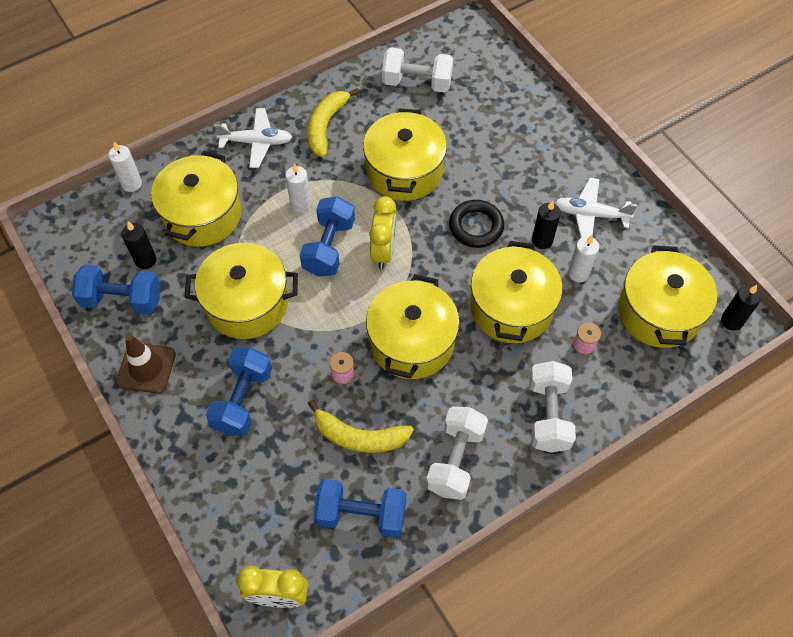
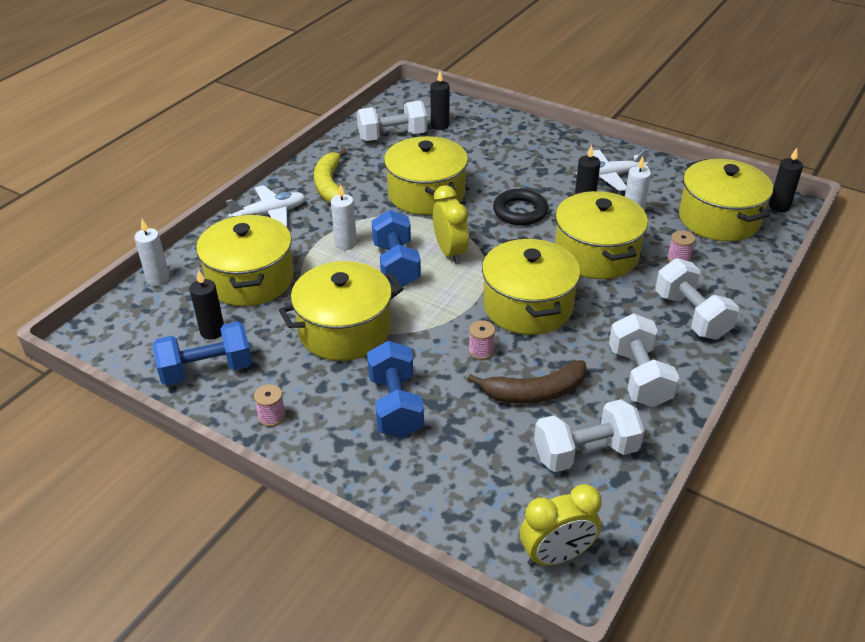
camera: 25 degrees left, 20 degrees down
brown traffic cone [116,334,176,394] -> pink spool [254,384,286,427]
yellow banana [308,400,414,453] -> brown banana [467,360,587,404]
blue dumbbell [313,479,406,537] -> white dumbbell [534,399,644,472]
none -> black candle [430,71,450,130]

